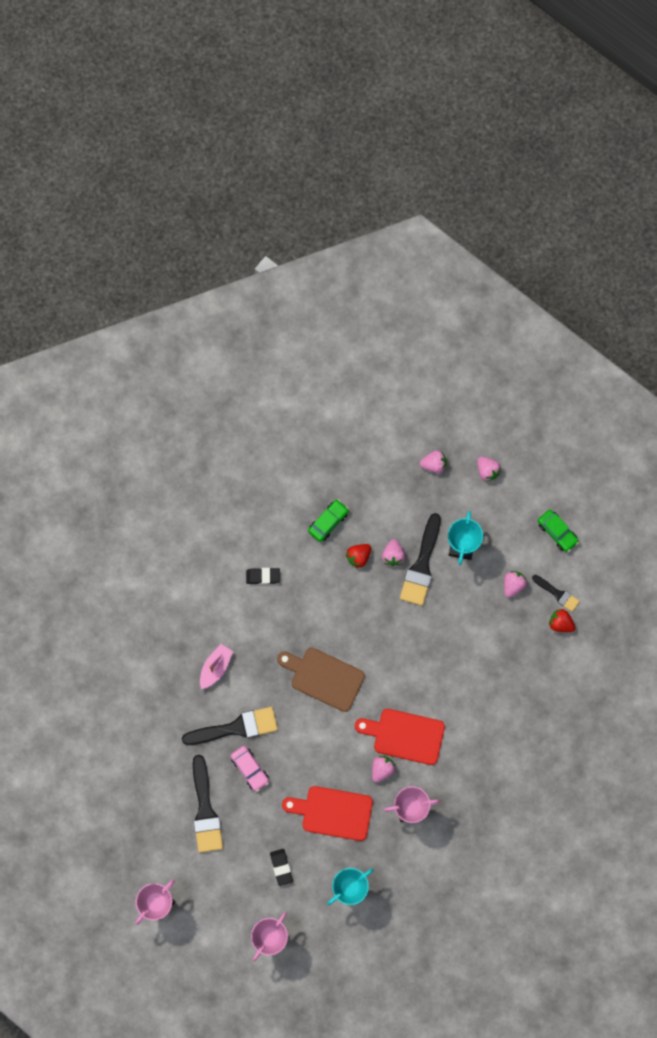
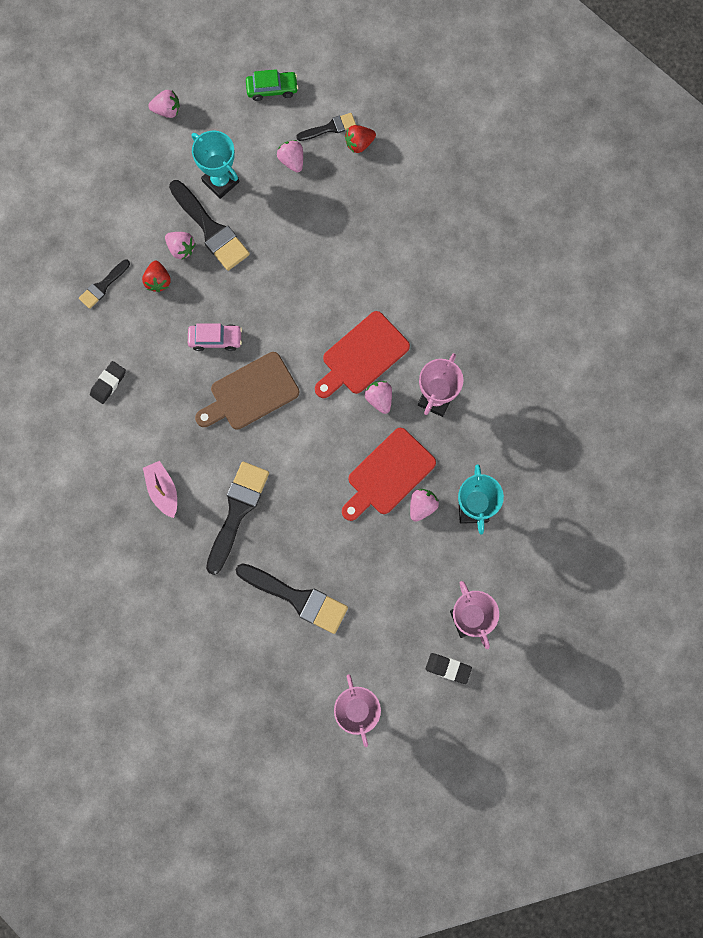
camera: 55 degrees left, 0 degrees up
pink car [231,746,269,792] -> pink car moved to [188,324,242,351]
black eraser [270,849,293,886] -> black eraser moved to [425,653,472,684]
green car [308,499,349,542] -> black brush [79,259,130,309]
pink strawberry [420,450,447,473] -> pink strawberry moved to [410,489,439,522]

